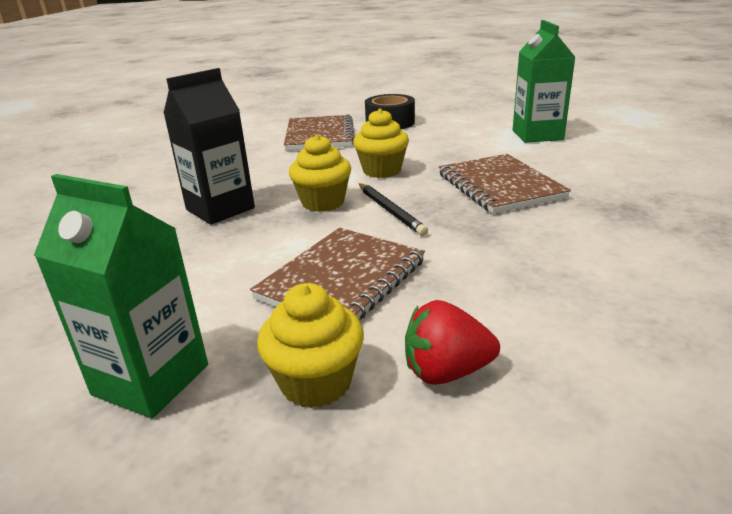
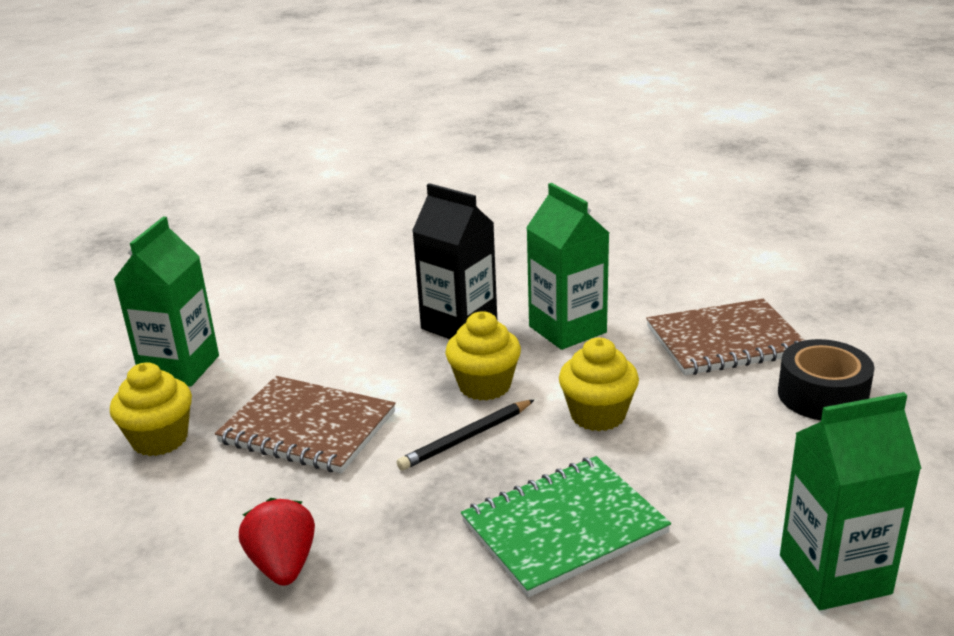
camera: 80 degrees right, 0 degrees up
red strawberry [405,300,500,385] -> red strawberry moved to [239,498,315,586]
brown notebook [439,154,571,214] -> green notebook [461,456,671,597]
none -> green carton [526,183,609,350]

